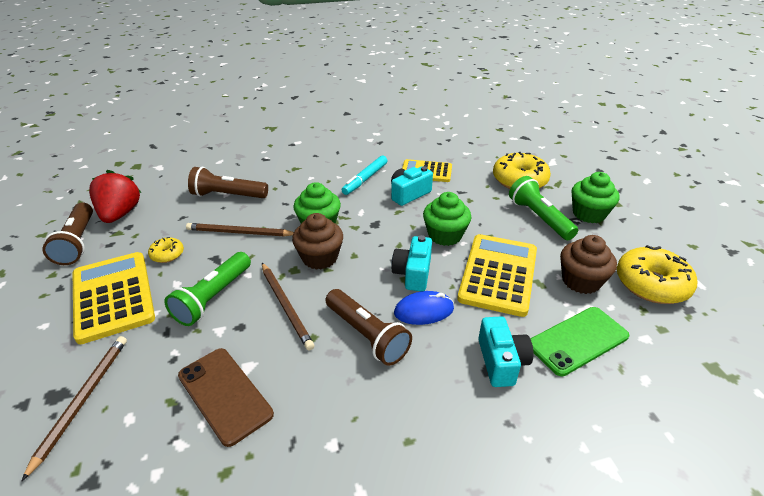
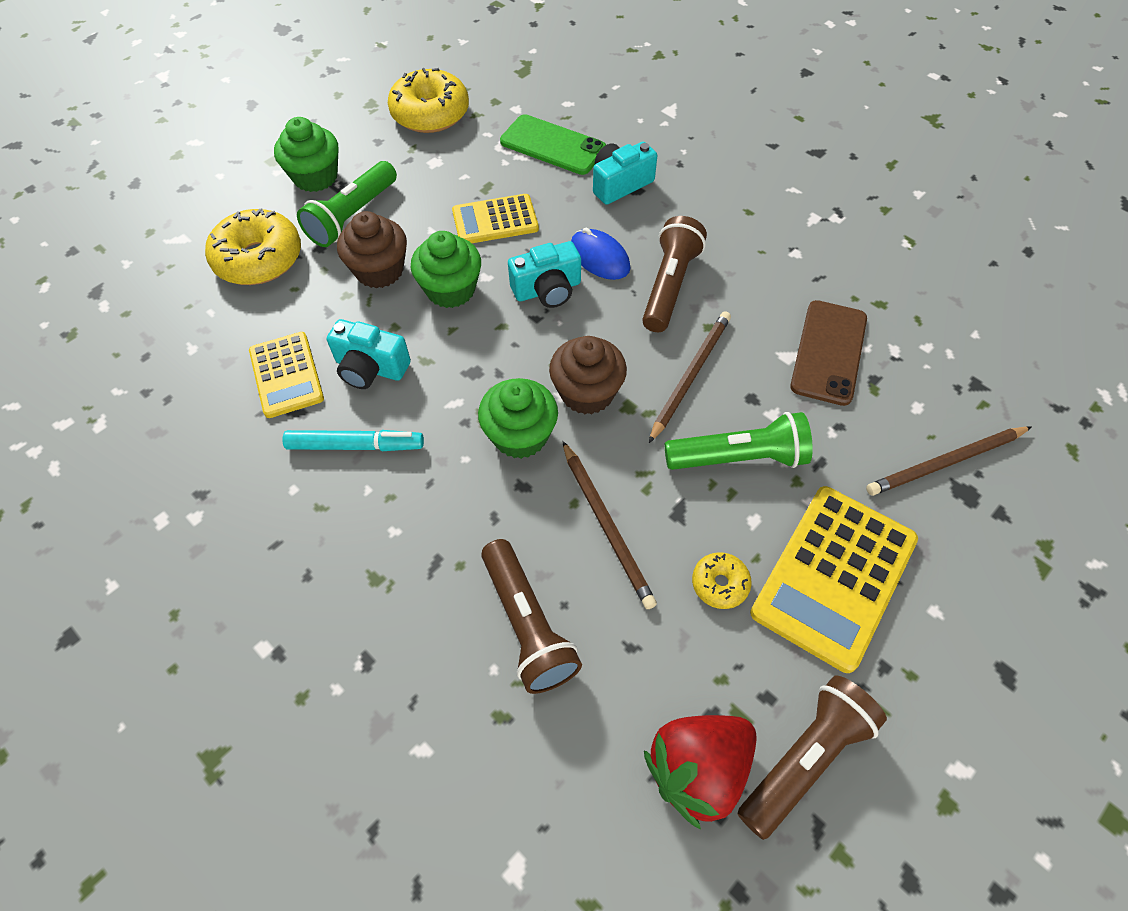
camera: 120 degrees left, 20 degrees up
yellow calculator [457,234,537,317] -> yellow calculator [452,194,539,243], size x0.62
brown cupcake [560,235,617,294] -> brown cupcake moved to [337,211,407,288]

